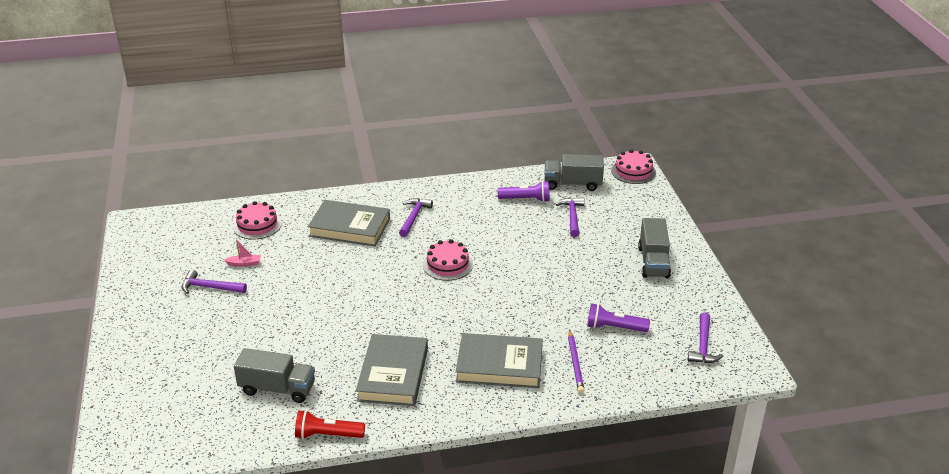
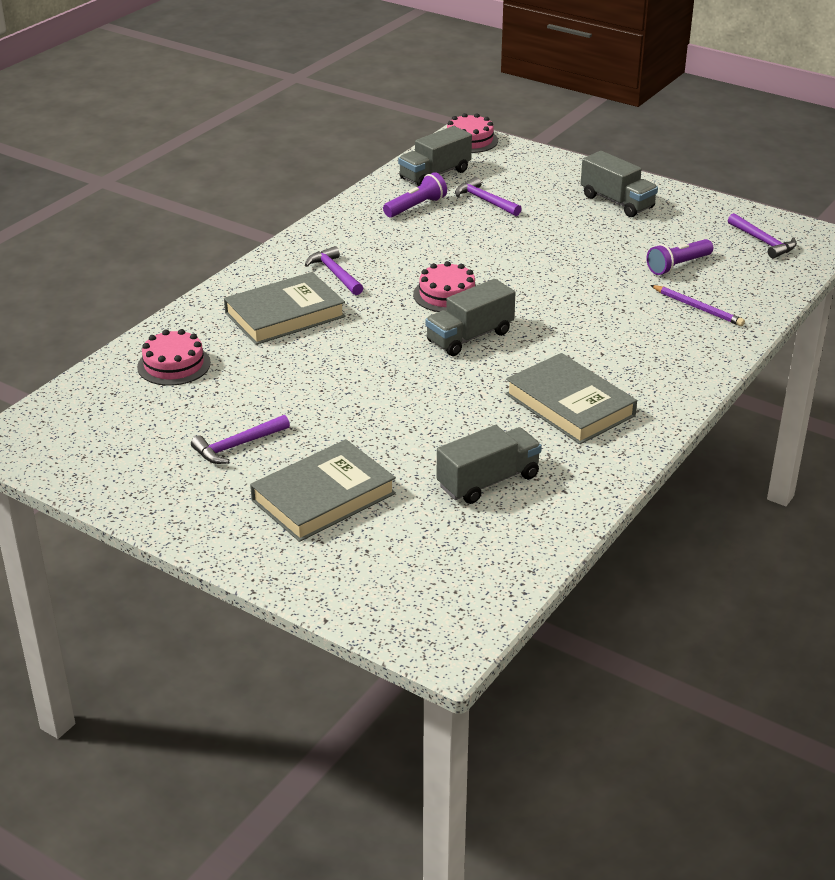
camera: 45 degrees left, 0 degrees up
pink boat [224,239,261,267] -> none
red flashlight [295,410,365,439] -> none
grey book [456,333,543,388] -> grey book moved to [250,439,396,542]
none -> grey truck [425,279,516,356]

